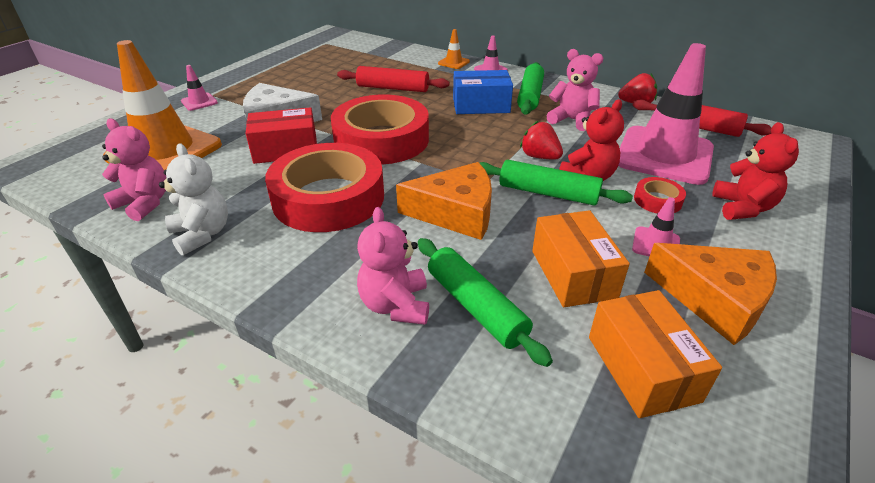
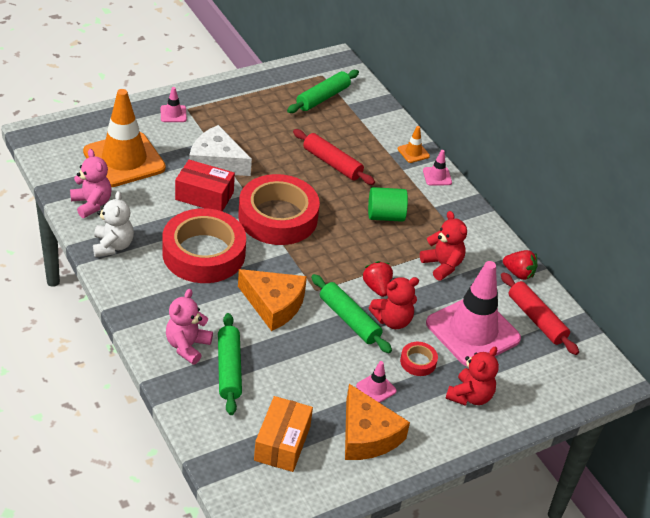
camera: 25 degrees right, 5 degrees up
blue box [453,70,513,114] -> green cylinder [368,187,408,222]
green rolling pin [517,62,544,115] -> green rolling pin moved to [287,70,359,113]
orange box [532,210,630,307] -> none
pink teddy bear [546,49,603,131] -> red teddy bear [420,211,467,281]

